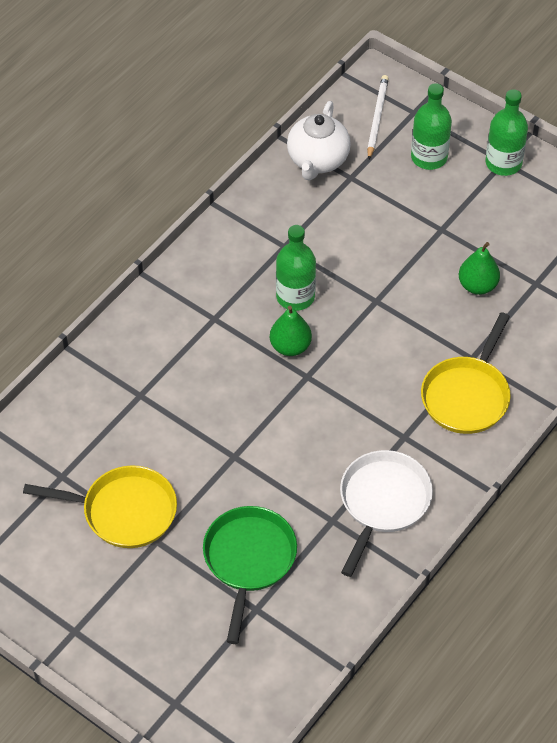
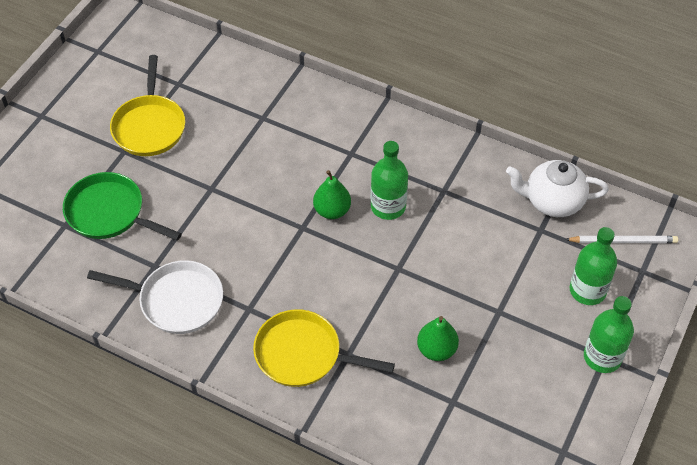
camera: 80 degrees right, 0 degrees up
green pan [203,506,297,644] -> green pan turned 150 degrees counterclockwise [63,172,182,241]

